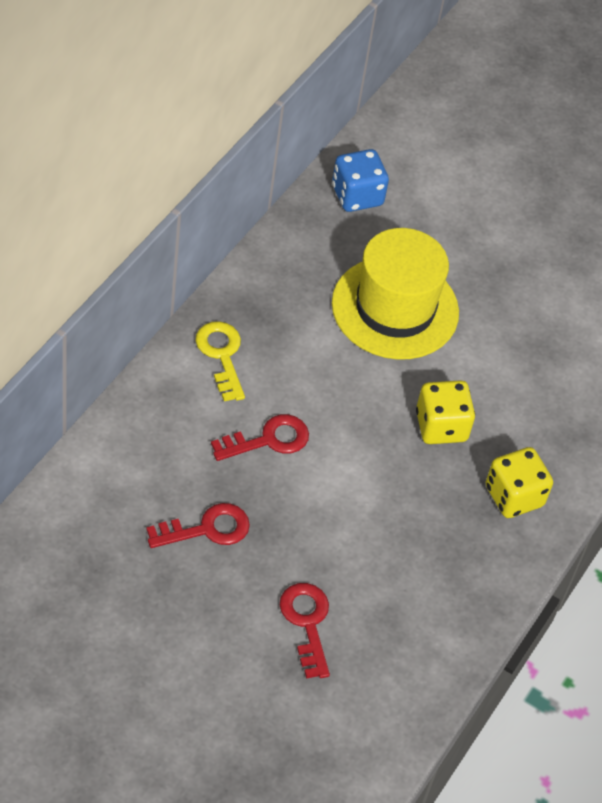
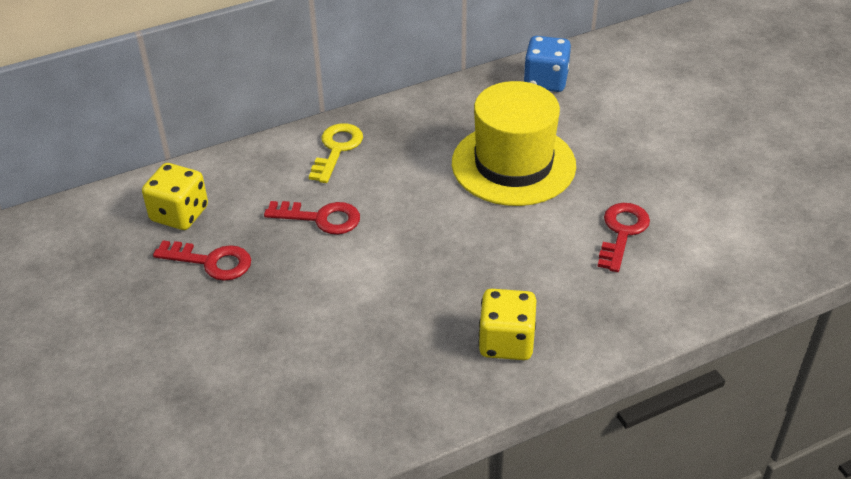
camera: 40 degrees right, 10 degrees down
red key [280,583,330,679] -> red key moved to [597,203,650,272]
yellow dice [416,380,475,444] -> yellow dice moved to [142,163,208,230]

